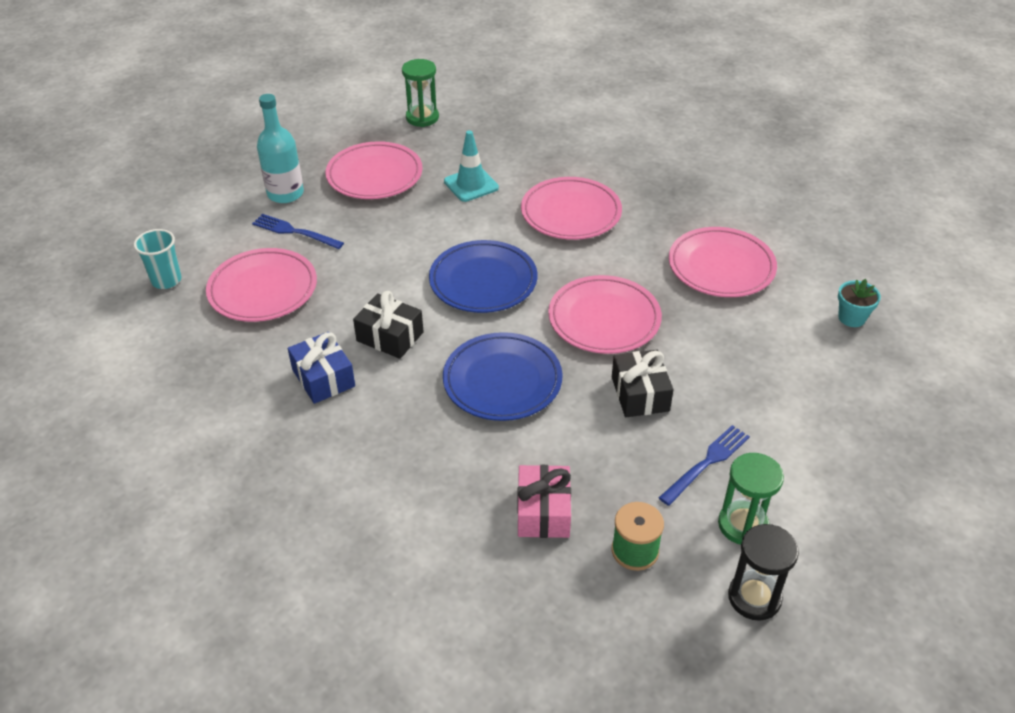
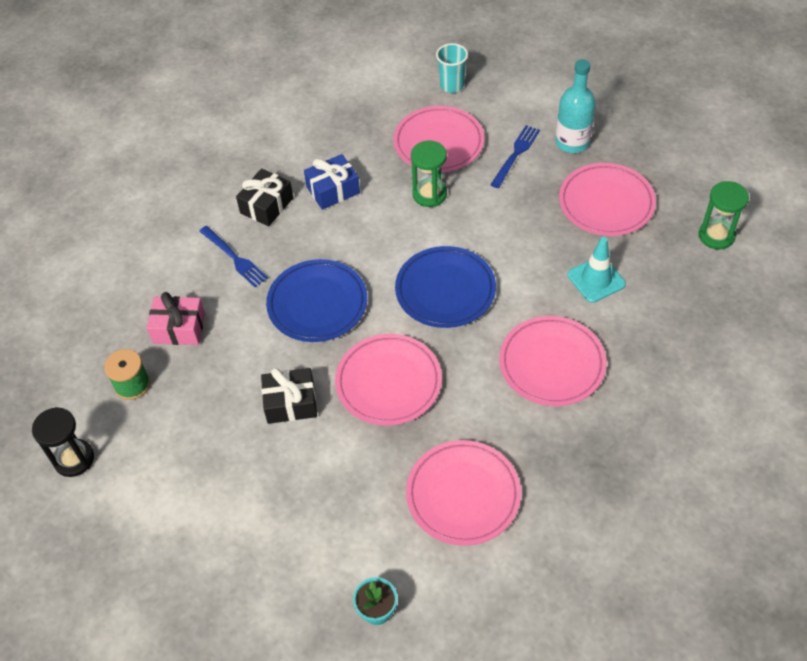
camera: 95 degrees right, 10 degrees up
black gift [353,291,424,359] -> black gift moved to [236,169,293,226]
blue fork [659,425,750,506] -> blue fork moved to [199,226,268,288]
green hourglass [718,453,784,545] -> green hourglass moved to [411,141,447,207]

